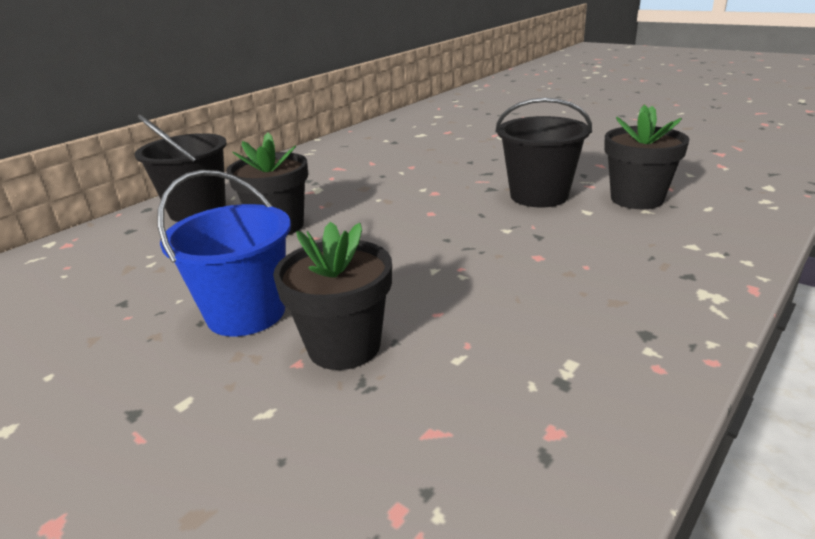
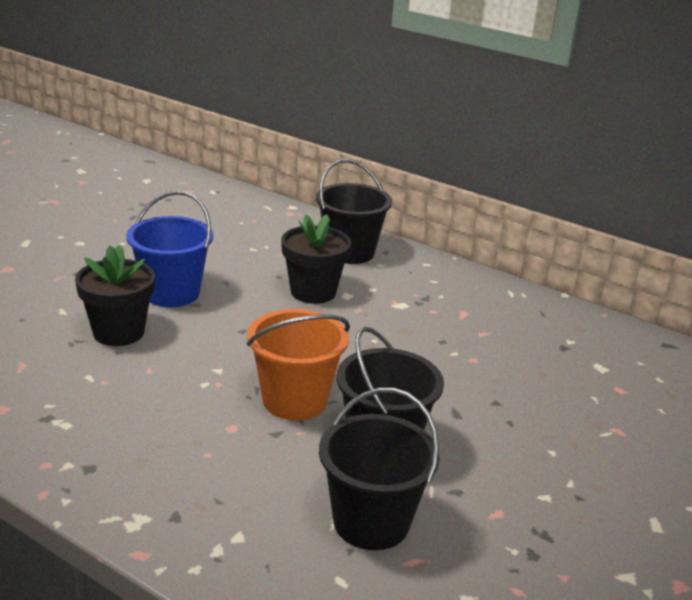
camera: 80 degrees right, 0 degrees up
black flower pot [604,104,689,209] -> black bucket [319,388,440,550]
none -> orange bucket [247,309,350,420]

